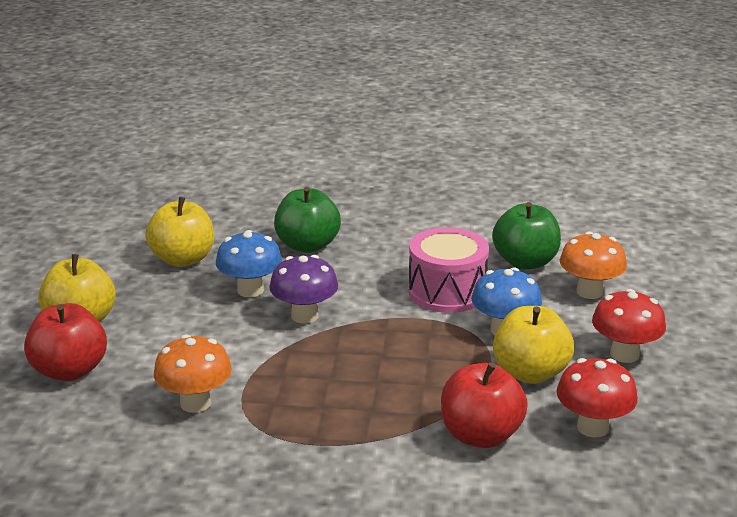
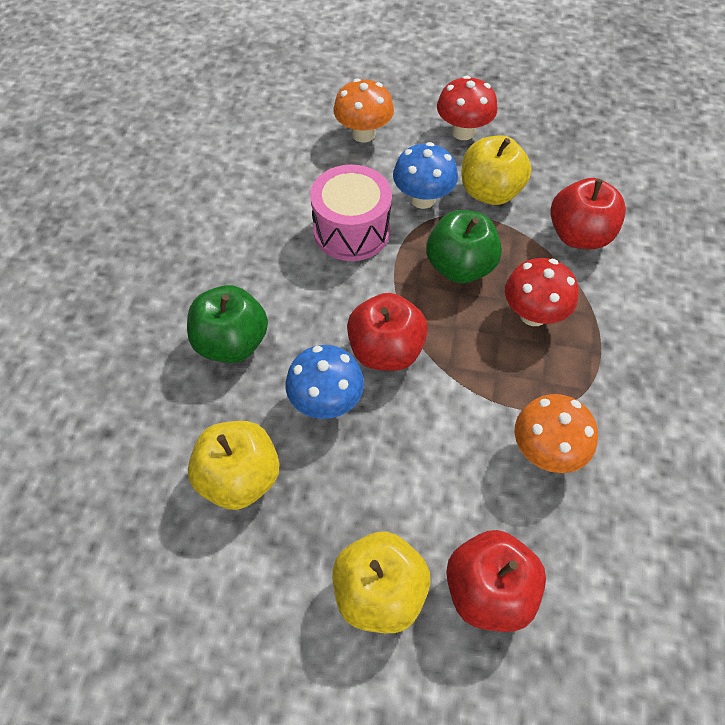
camera: 85 degrees left, 30 degrees up
purple mushroom [269,255,338,323] -> red apple [347,293,428,371]
green apple [492,202,561,270] -> green apple moved to [426,210,502,283]
red mushroom [557,358,638,437] -> red mushroom moved to [505,258,578,326]

